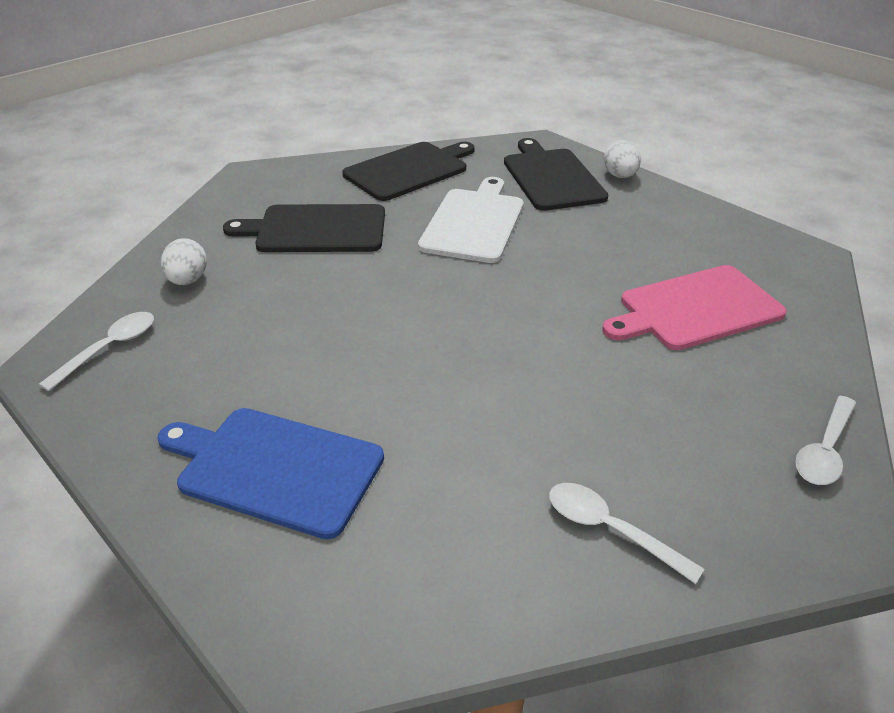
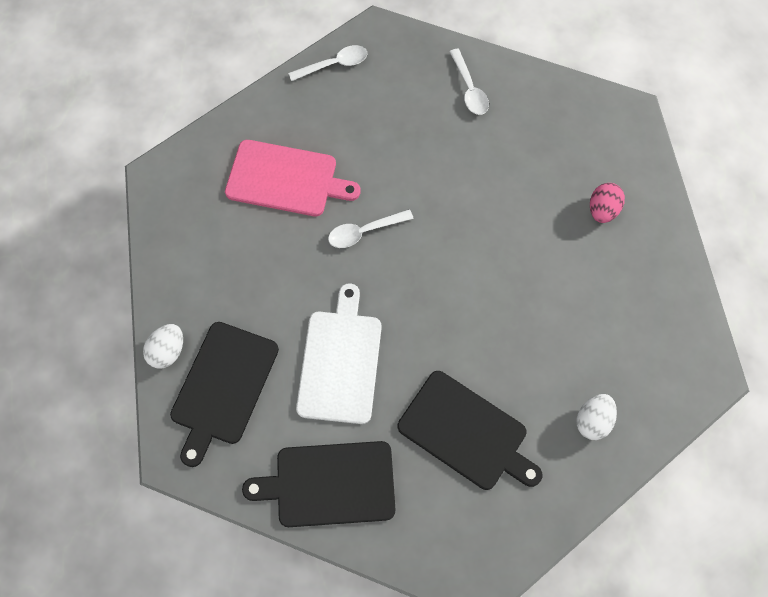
camera: 145 degrees left, 30 degrees up
white spoon [39,312,154,391] -> white spoon moved to [328,209,414,248]
blue cutting board [158,408,384,539] -> pink egg [590,183,625,223]
white cutting board [418,177,524,263] -> white cutting board turned 135 degrees clockwise [296,283,382,424]

